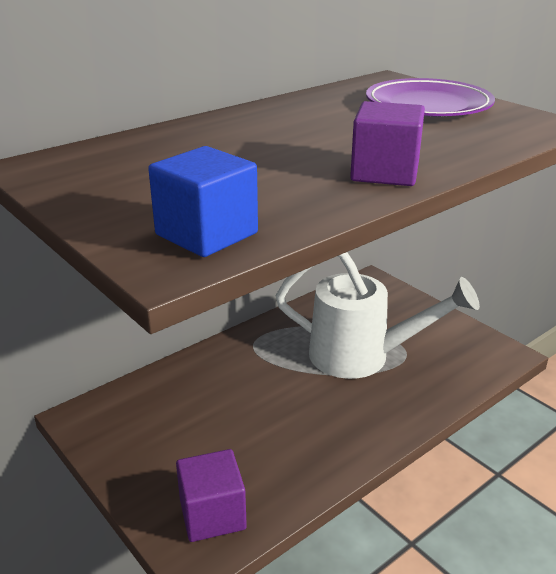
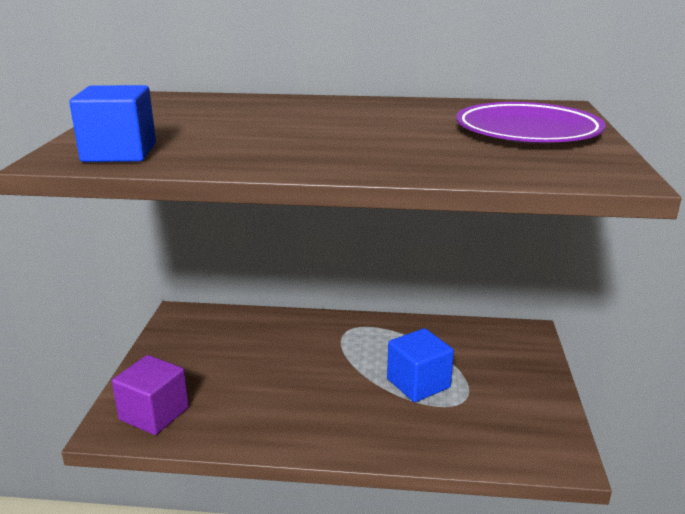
camera: 45 degrees right, 5 degrees down
white watering can [276,252,480,379] -> blue cube [387,328,454,402]
purple cube [350,101,425,186] -> none

